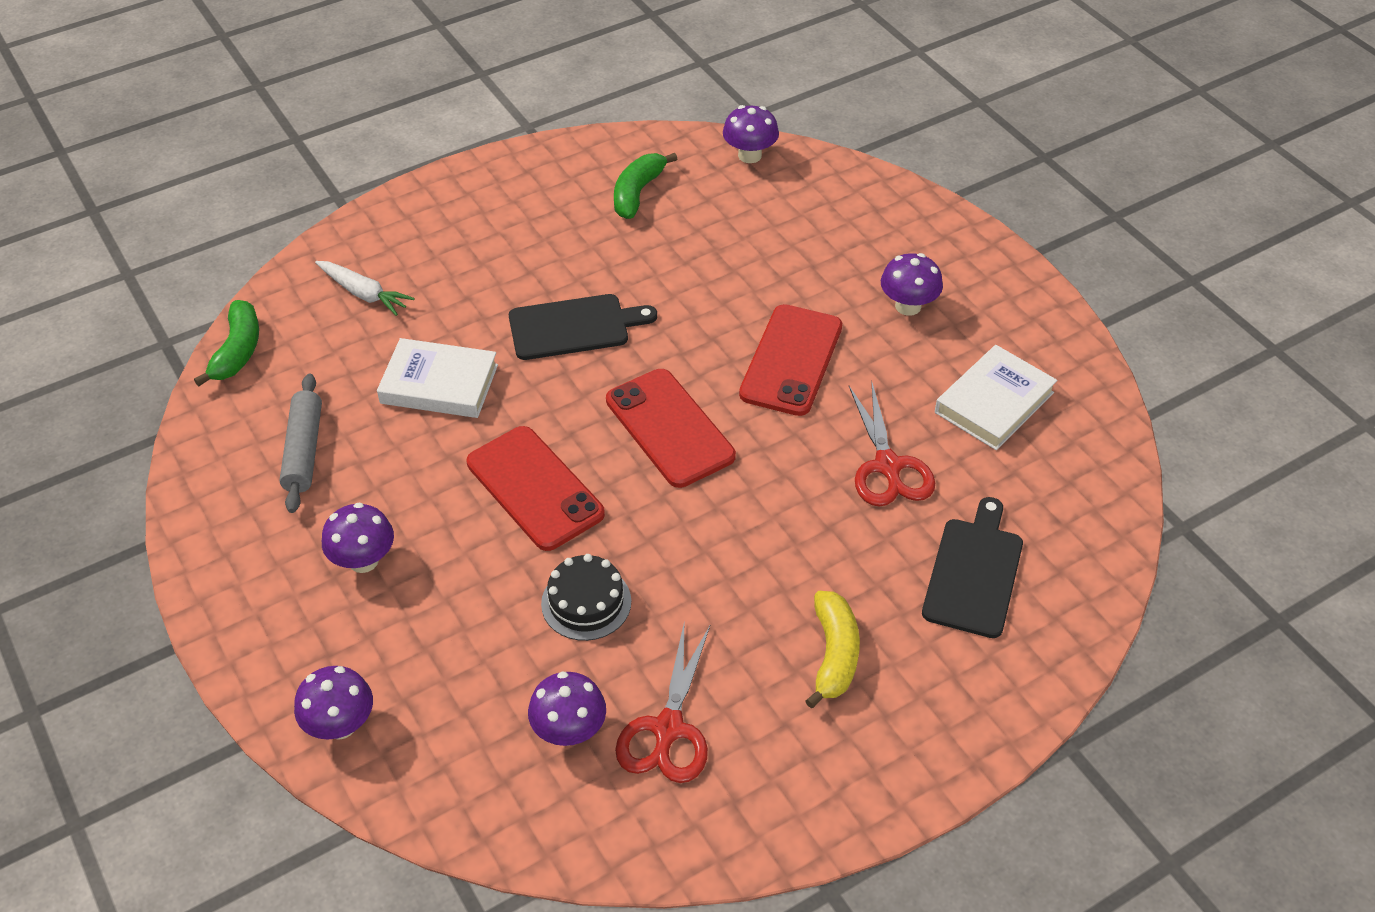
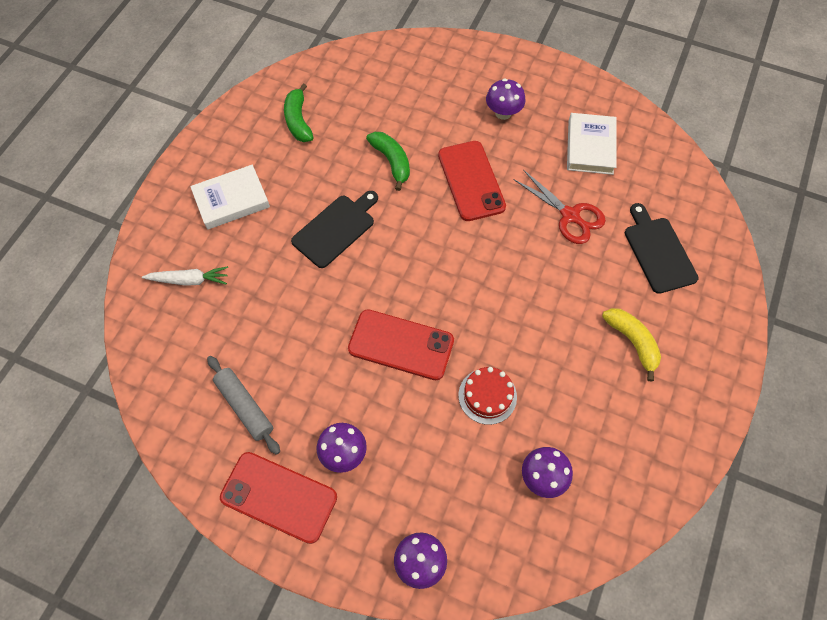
camera: 35 degrees left, 15 degrees up
green banana [194,300,259,386] -> green banana moved to [366,132,410,191]
white book [377,338,498,418] -> white book moved to [190,165,270,230]
black cake [541,554,631,641] -> red cake [459,367,517,425]
red phone [606,369,736,488] -> red phone moved to [220,452,337,544]
red scissors [615,625,710,783] -> none
purple mushroom [723,105,779,163] -> none

